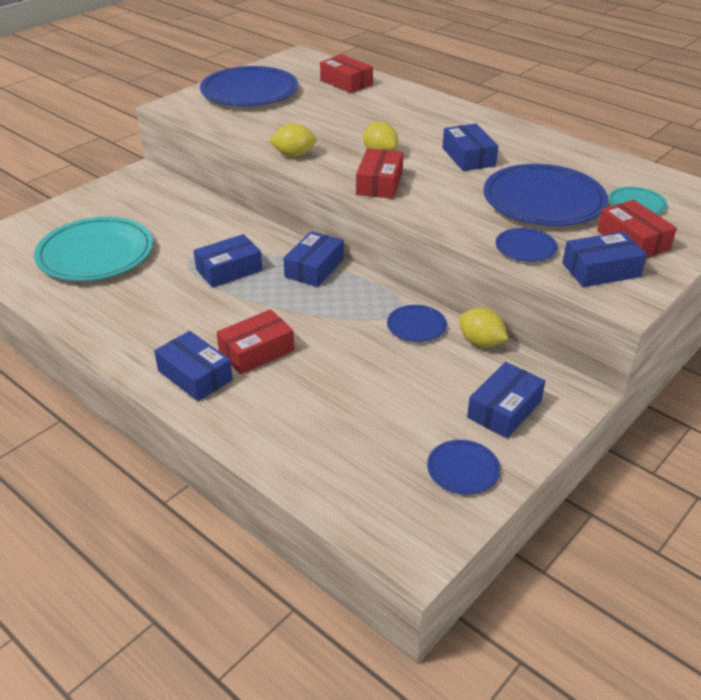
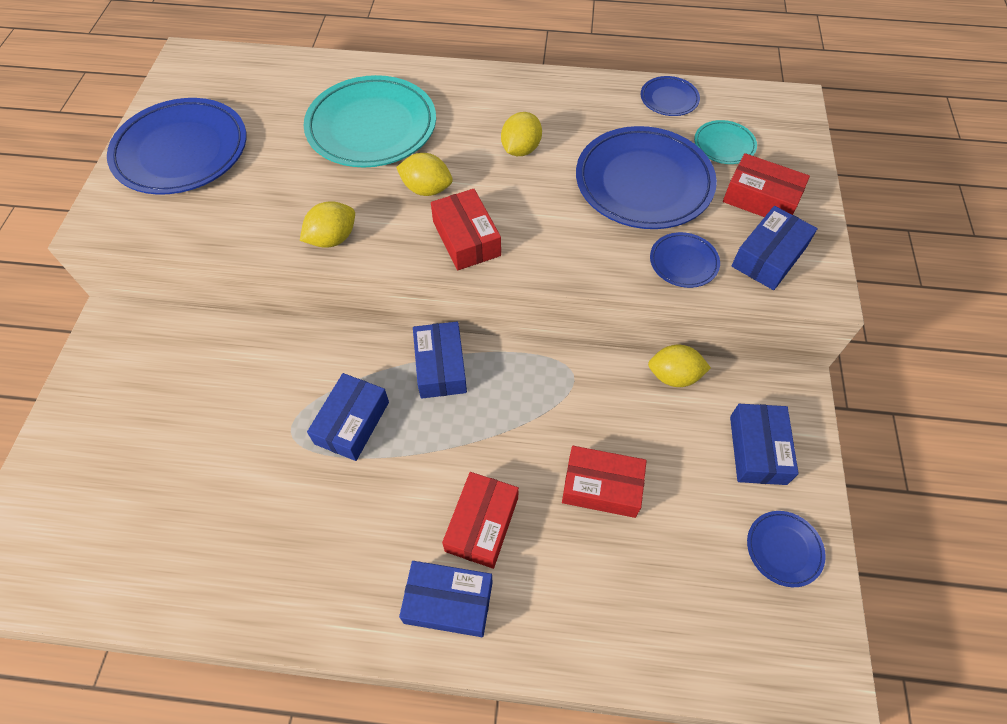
camera: 35 degrees left, 20 degrees up
turquoise plate [34,217,153,281] -> turquoise plate moved to [303,75,436,167]
red box [320,54,373,93] -> red box moved to [562,446,647,518]
blue plate [387,305,447,342] -> blue plate moved to [641,76,700,116]
blue box [442,124,499,171] -> yellow lemon [501,112,542,156]

